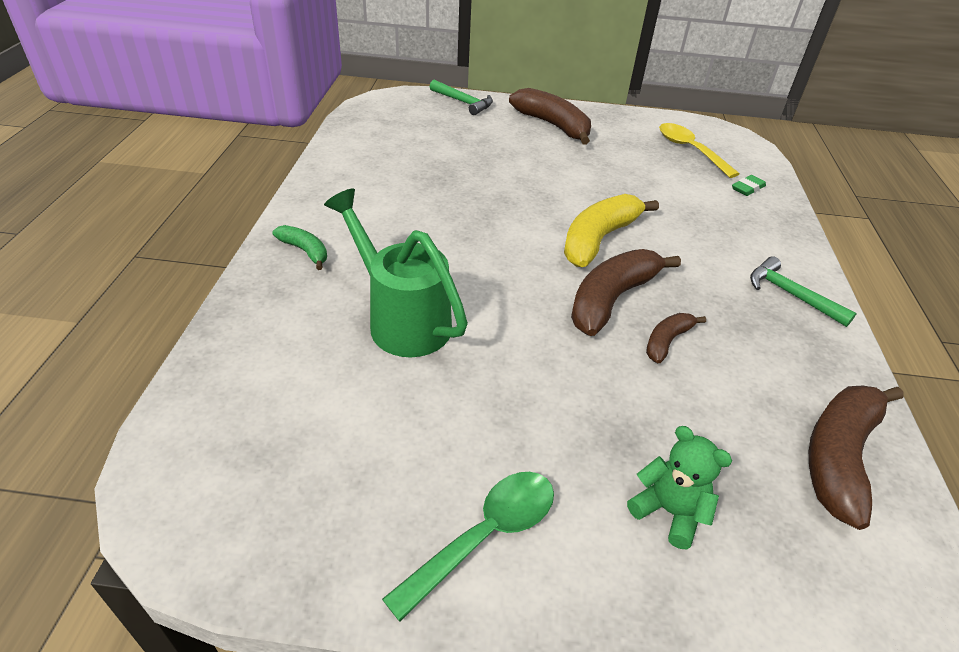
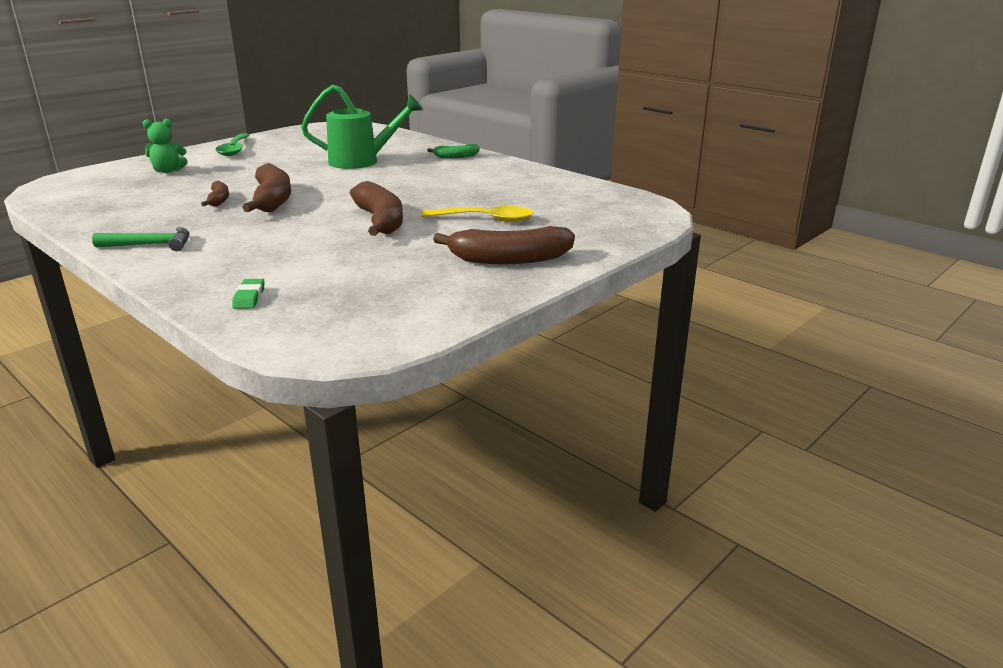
camera: 130 degrees right, 15 degrees down
green hammer [430,80,493,115] -> none
yellow banana [564,194,659,267] -> none
yellow spoon [659,123,740,178] -> yellow spoon moved to [421,206,534,222]
brown banana [809,385,904,530] -> brown banana moved to [350,181,403,236]

